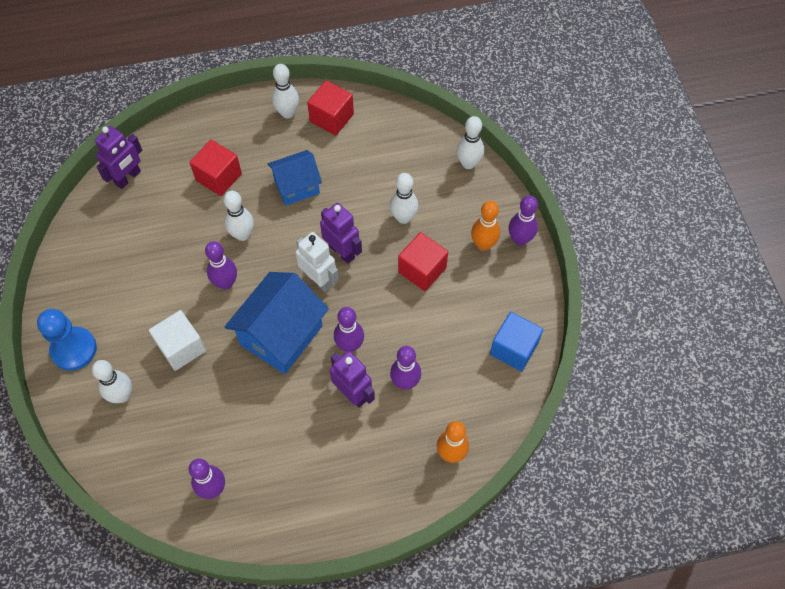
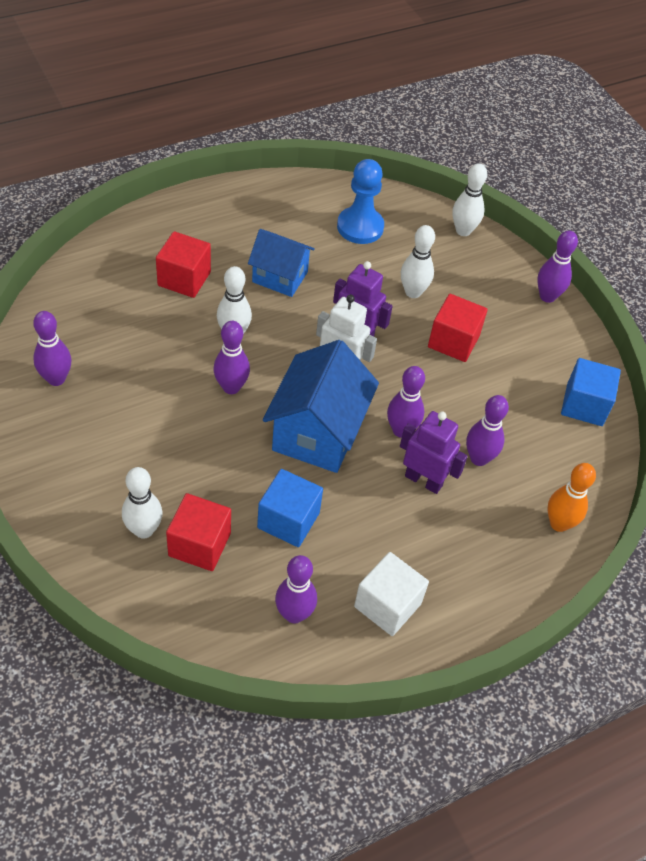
camera: 20 degrees left, 10 degrees down
blue pawn [37,309,97,371] -> blue pawn moved to [337,159,384,244]
purple robot [95,126,142,189] -> none
white cube [149,310,206,371] -> white cube moved to [354,552,429,636]
blue house [268,150,322,205] -> blue house turned 60 degrees clockwise [248,229,315,297]
white bowling pin [272,64,299,118] -> none
red cube [307,80,354,136] -> red cube moved to [166,493,231,571]
orange bowling pin [471,201,500,251] -> none
none -> purple bowling pin [33,311,72,386]
none -> blue cube [257,469,323,547]

